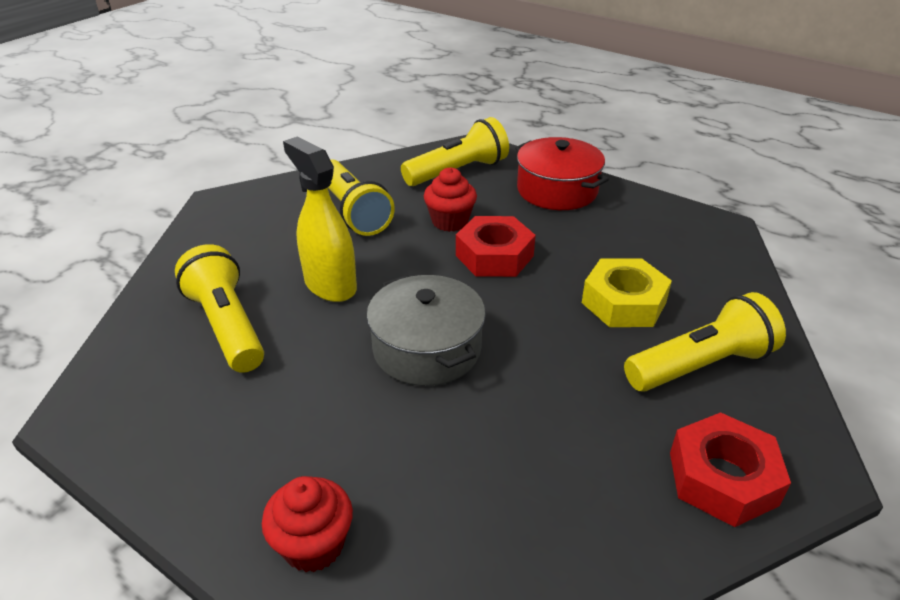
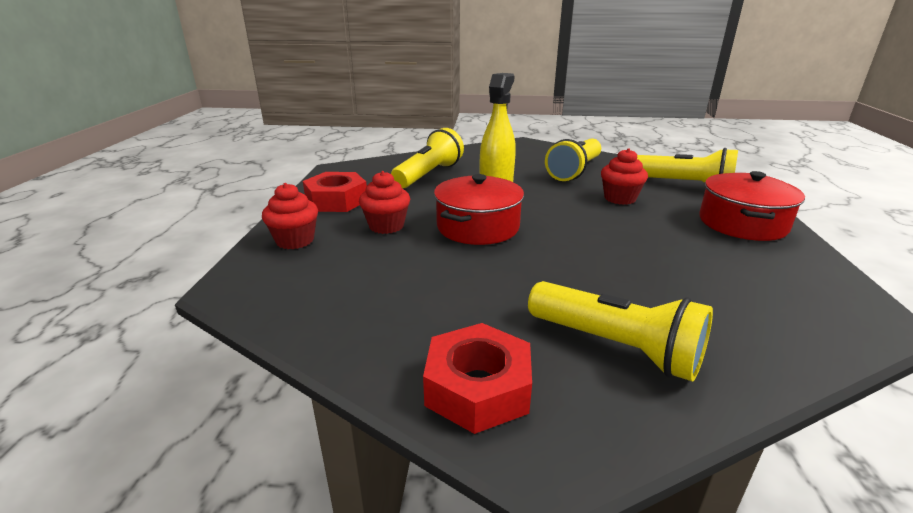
camera: 60 degrees right, 10 degrees down
grey pot [366,275,486,386] -> red pot [434,174,524,245]
red nut [456,216,536,277] -> red nut moved to [303,172,367,212]
yellow nut [582,259,672,327] -> none
none -> red cupcake [359,171,410,234]

